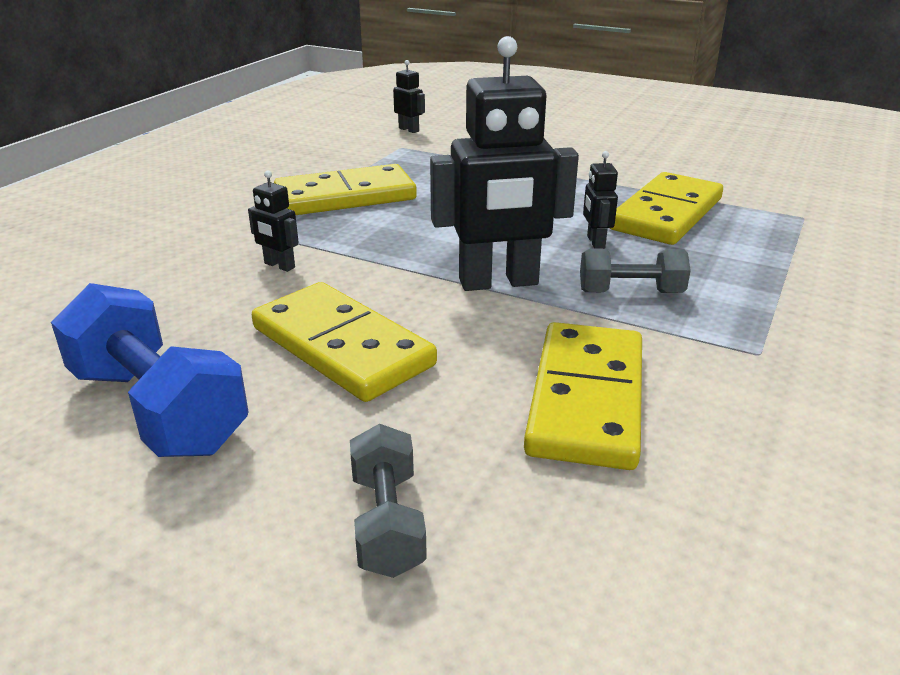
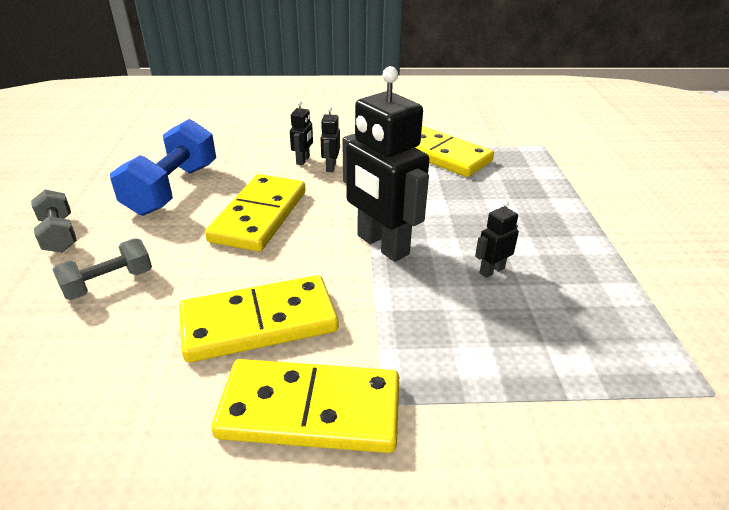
camera: 60 degrees right, 5 degrees up
black robot [393,60,425,133] -> black robot moved to [290,101,313,165]
grey dumbbell [580,249,691,293] -> grey dumbbell moved to [31,189,77,253]
yellow domino [610,172,723,245] -> yellow domino moved to [211,359,399,453]

